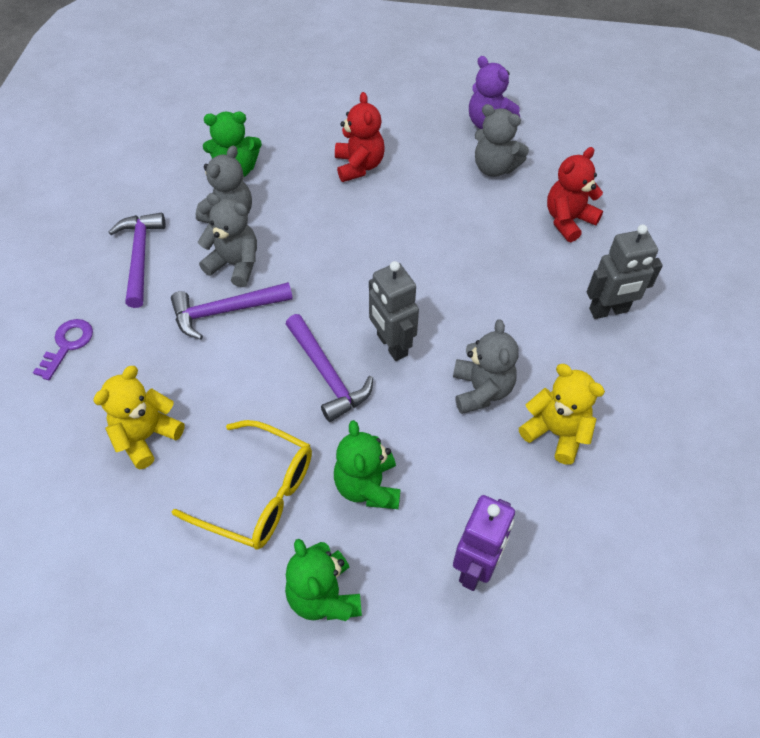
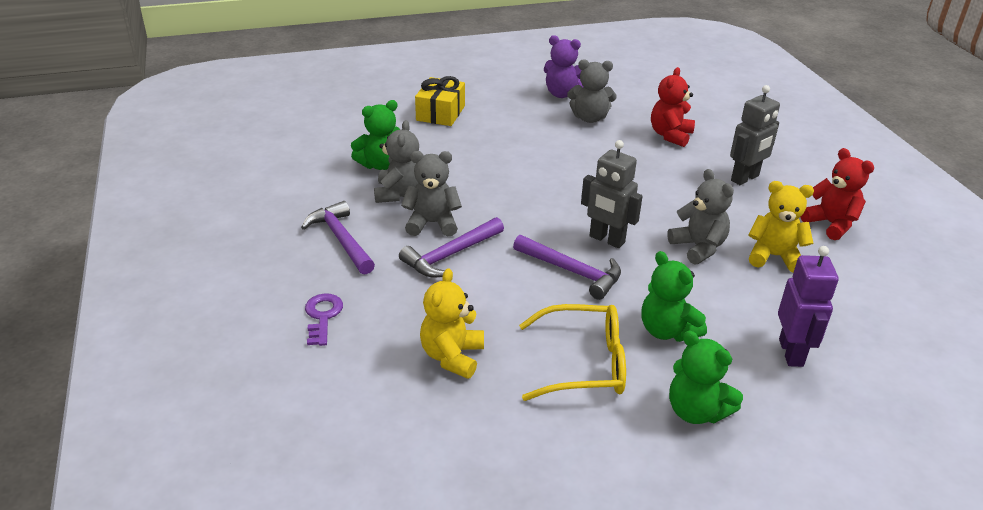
camera: 25 degrees left, 20 degrees down
red teddy bear [335,92,385,182] -> red teddy bear moved to [801,148,874,240]
none -> yellow gift [415,76,465,126]

